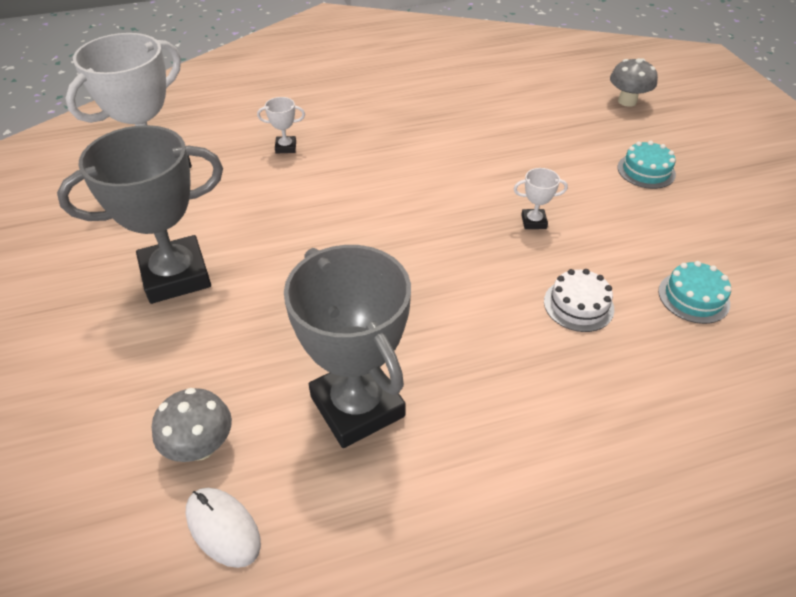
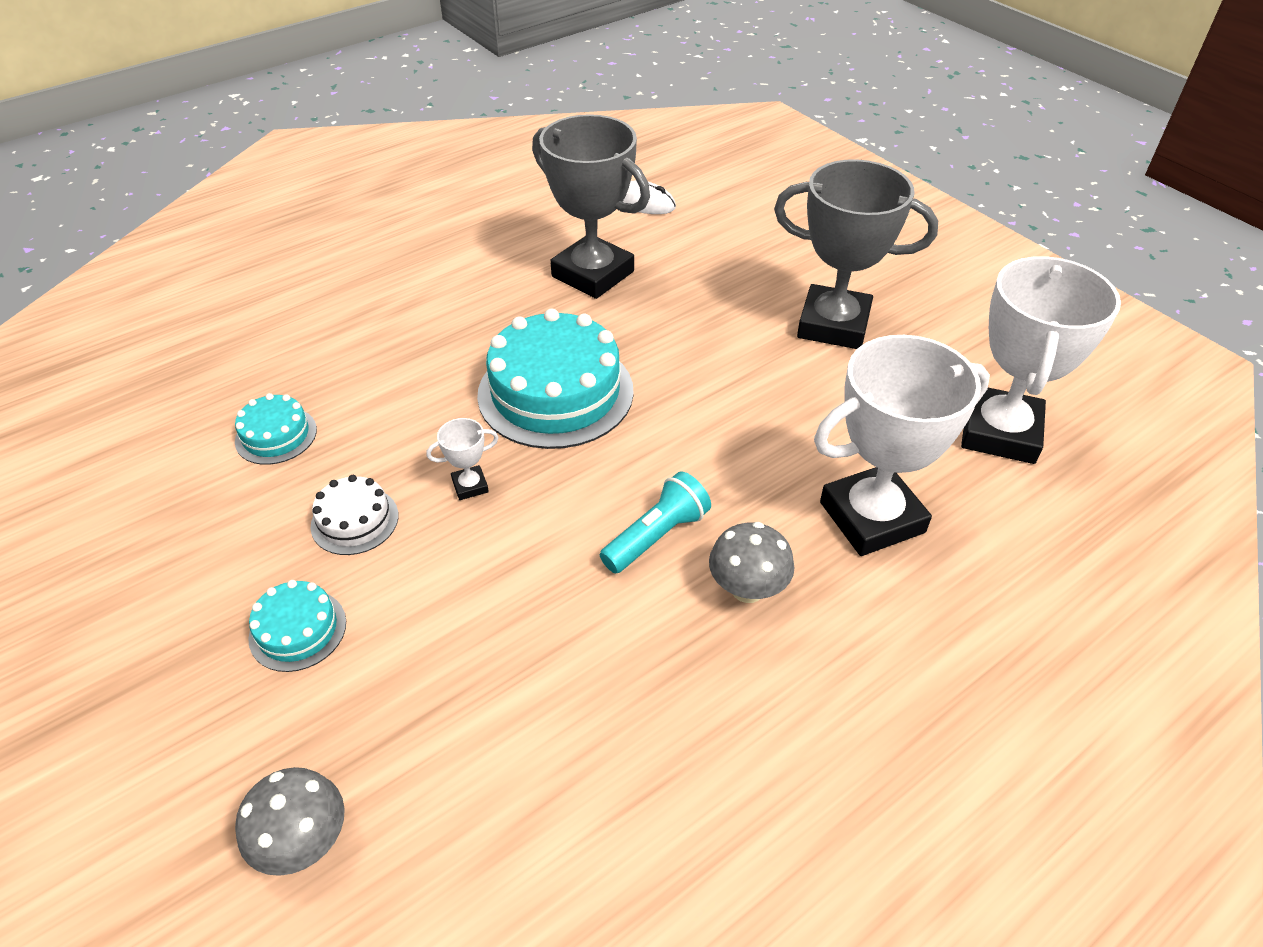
camera: 160 degrees right, 0 degrees up
grey trophy [57,125,223,304] -> grey trophy turned 60 degrees clockwise [774,159,938,349]
grey mushroom [152,388,232,462] -> grey mushroom moved to [709,522,795,603]
white trophy [257,97,305,153] -> white trophy [814,335,990,556], size x2.48
white cake [544,269,614,332] -> white cake moved to [311,475,398,555]
none -> turquoise cake [477,308,634,449]
none -> turquoise flashlight [600,471,711,573]

